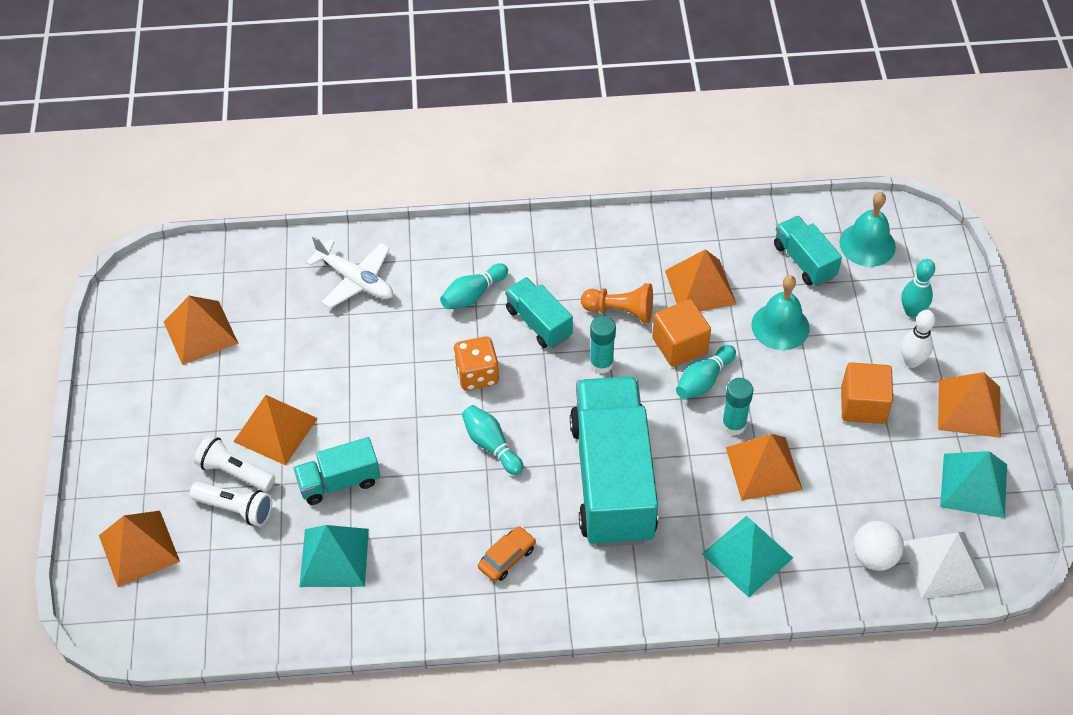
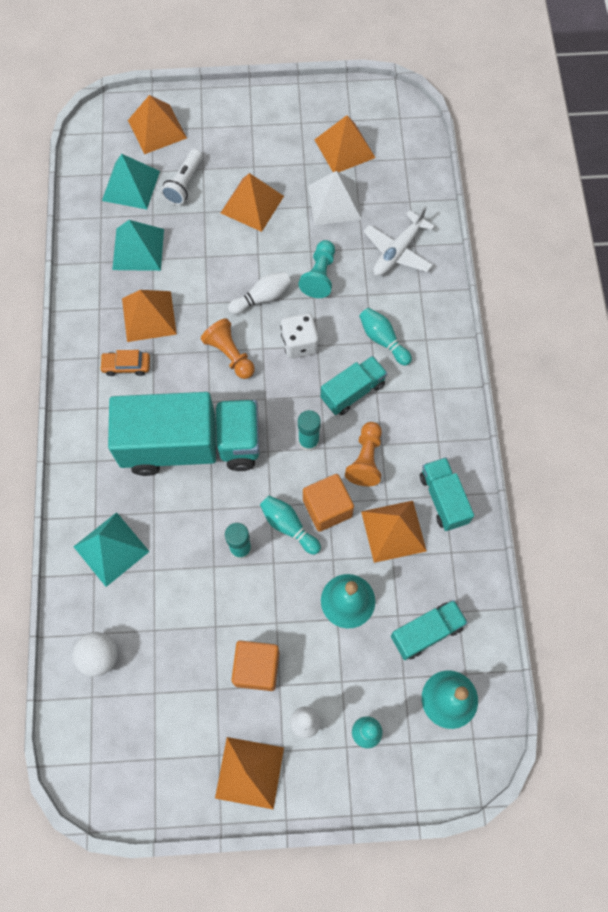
camera: 90 degrees right, 15 degrees up
white flashlight [194,435,275,491] -> none
turquoise truck [293,437,380,505] -> turquoise truck moved to [420,457,474,531]
orange dice [453,336,499,391] -> white dice [281,313,319,358]
turquoise bowling pin [462,405,523,475] -> orange pawn [201,318,255,379]
orange car [478,526,536,582] -> orange car turned 135 degrees clockwise [100,350,150,376]
orange pyramid [726,434,803,500] -> orange pyramid moved to [122,290,177,342]
white pyramid [903,532,985,599] -> white pyramid moved to [308,171,362,225]
turquoise pyramid [940,451,1007,518] -> turquoise pyramid moved to [102,154,160,210]
none -> white bowling pin [228,272,291,314]
none -> turquoise pawn [298,240,335,298]

